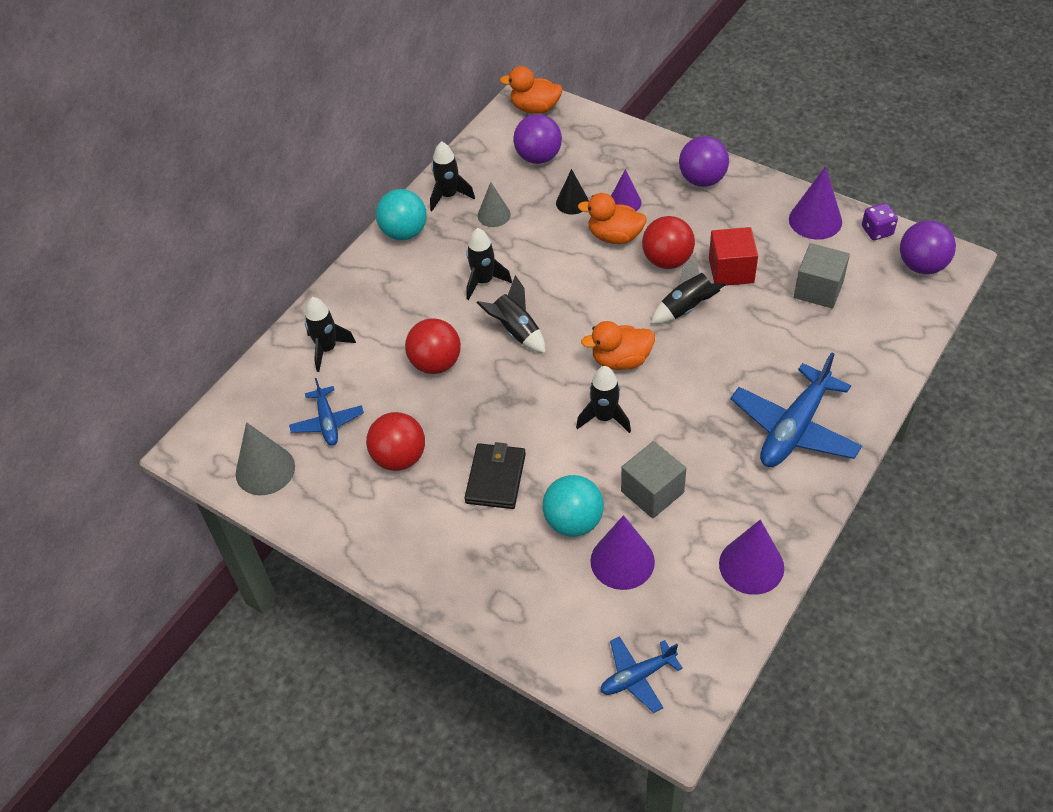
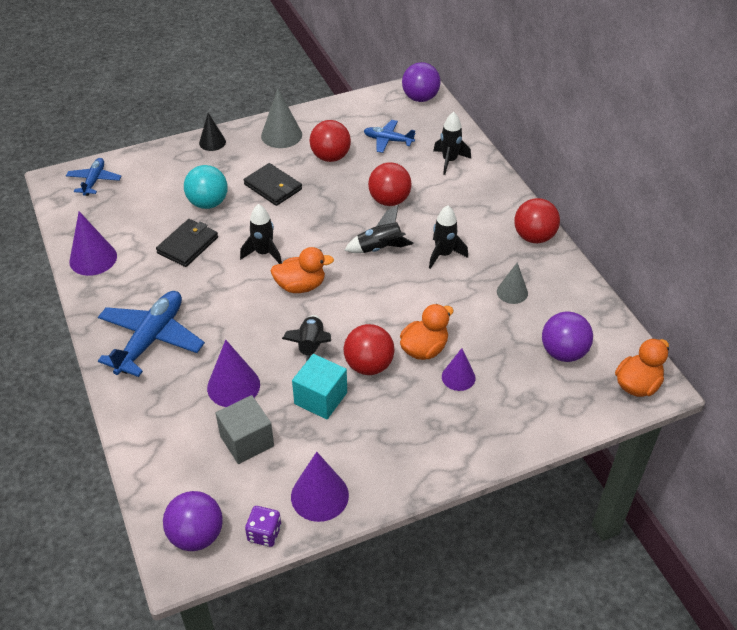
camera: 120 degrees right, 5 degrees down
grey cone [236,422,295,495] -> grey cone moved to [261,88,302,148]
turquoise ball [376,189,427,240] -> red ball [514,198,560,243]
black rocket [430,141,475,211] -> none
black cone [556,169,589,215] -> black cone moved to [199,113,226,151]
orange duck [581,321,655,370] -> orange duck turned 60 degrees clockwise [271,247,334,293]
purple cone [590,515,655,590] -> purple cone moved to [207,340,260,407]
grey cube [621,441,686,519] -> black wallet [156,219,218,267]
purple ball [679,136,729,187] -> purple ball moved to [402,62,441,102]
red cube [709,227,758,286] -> turquoise cube [292,354,347,419]
blue plane [731,352,862,467] -> blue plane turned 45 degrees clockwise [98,291,205,377]

